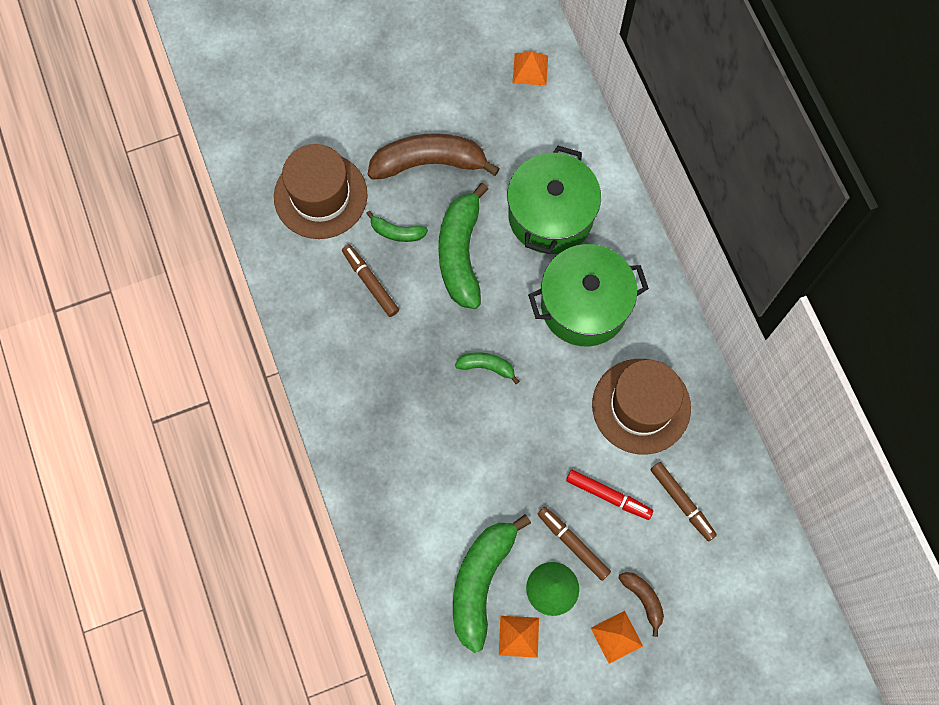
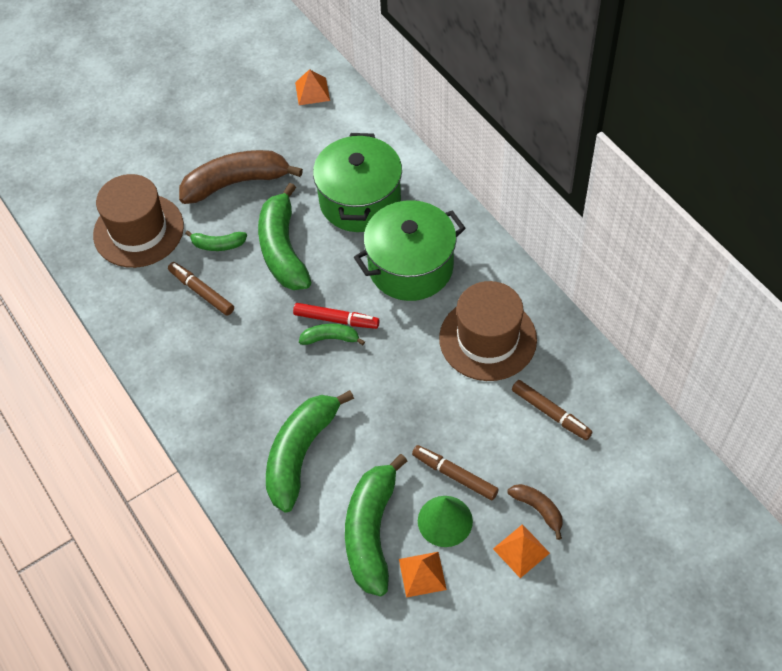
camera: 10 degrees left, 15 degrees down
red marker [566,470,653,520] -> red marker moved to [293,303,380,329]
none -> green banana [266,390,354,512]

